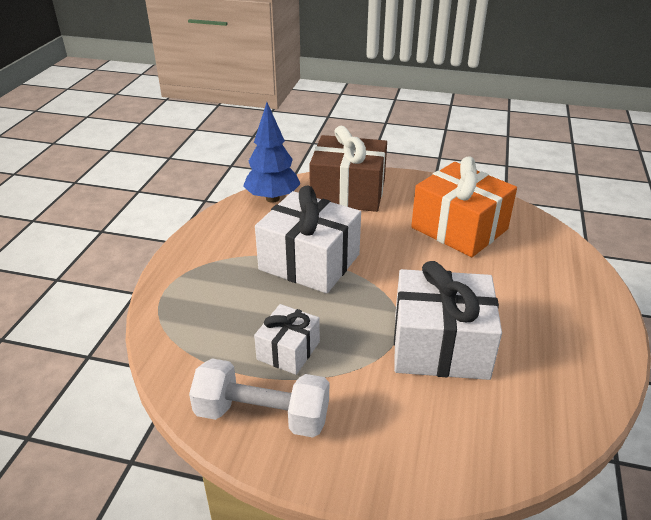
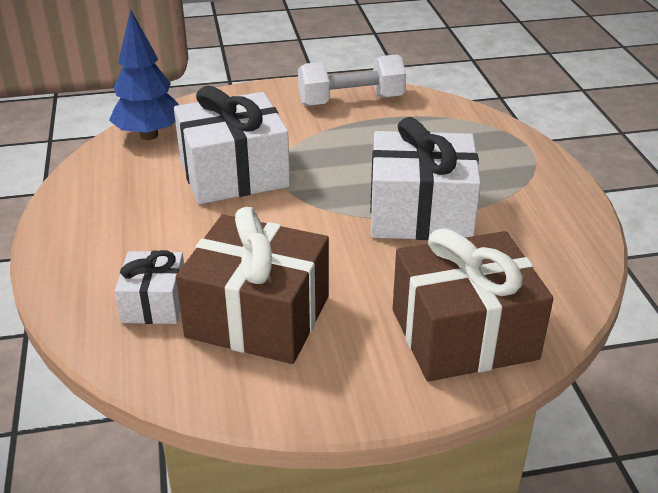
camera: 155 degrees right, 0 degrees up
blue tree [243,102,300,203] -> blue tree moved to [109,10,179,140]
white gift [254,304,320,375] -> white gift moved to [115,250,184,324]
orange gift [411,157,517,257] -> brown gift [176,207,329,364]

